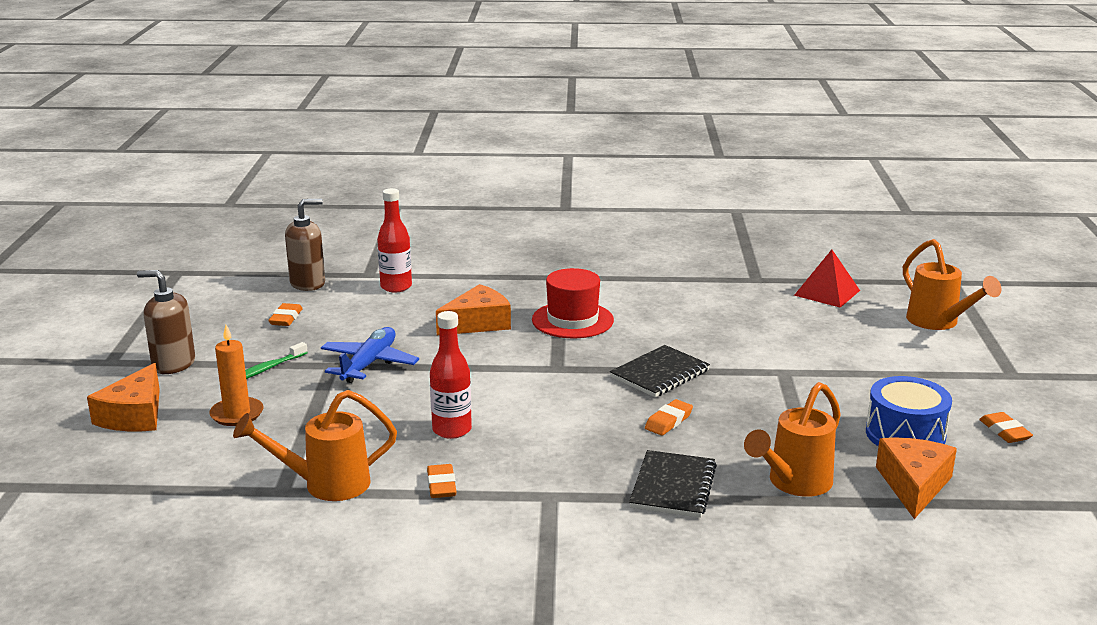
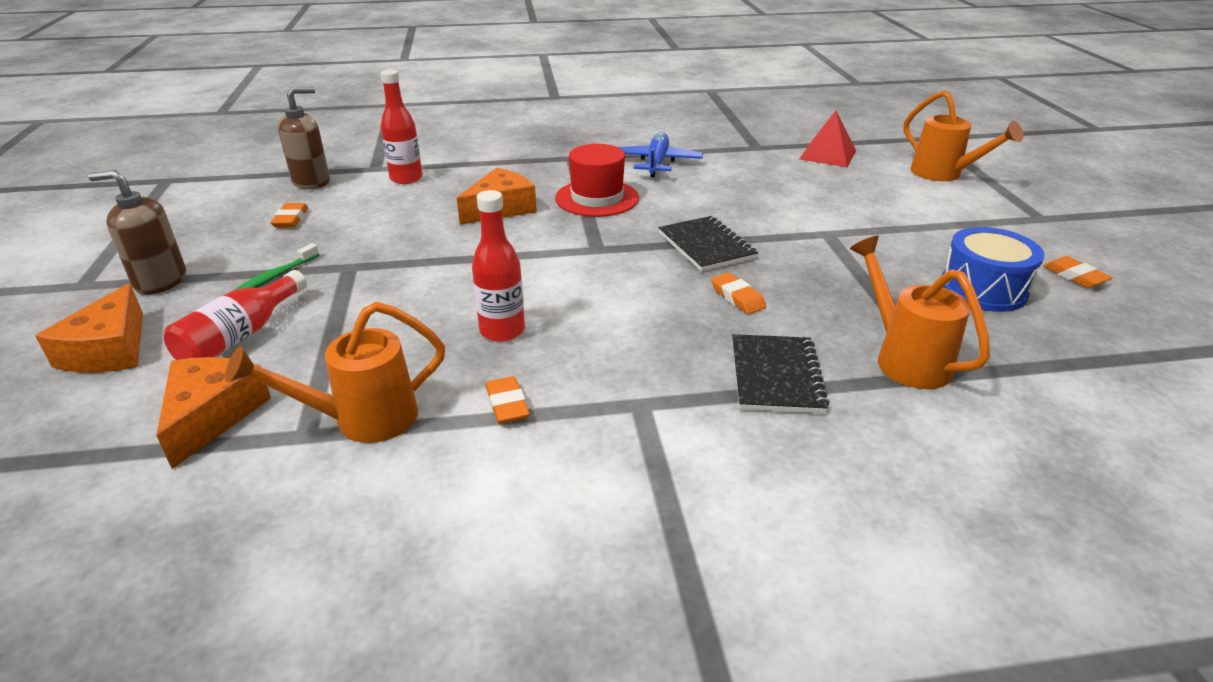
camera: 10 degrees left, 10 degrees up
orange candle [209,325,264,426] -> red bottle [164,270,307,360]
blue plane [321,327,419,383] -> blue plane moved to [618,132,703,177]
black notebook [610,345,710,397] -> black notebook turned 60 degrees counterclockwise [658,216,758,271]
orange eraser [645,399,693,435] -> orange eraser turned 60 degrees counterclockwise [711,272,766,314]
orange watering can [744,382,841,497] -> orange watering can turned 120 degrees clockwise [850,236,990,389]
orange cheese [876,437,957,519] -> orange cheese moved to [156,357,271,469]

